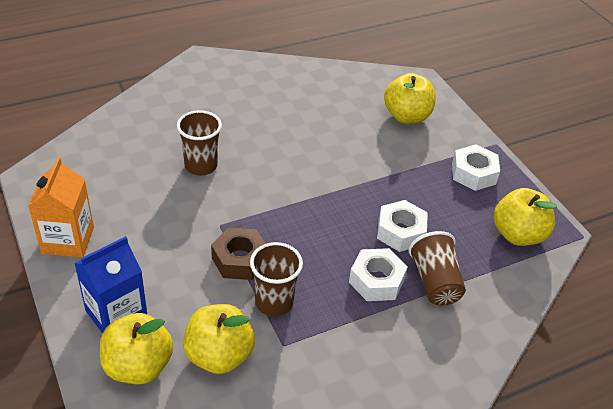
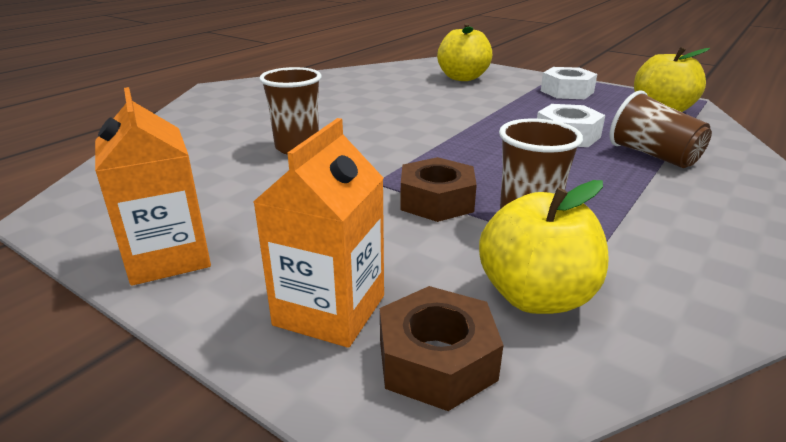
camera: 25 degrees left, 15 degrees down
blue carton [74,236,147,333] -> orange carton [253,118,384,348]
yellow apple [100,313,173,384] -> brown nut [380,286,503,411]
white nut [349,248,408,301] -> none

